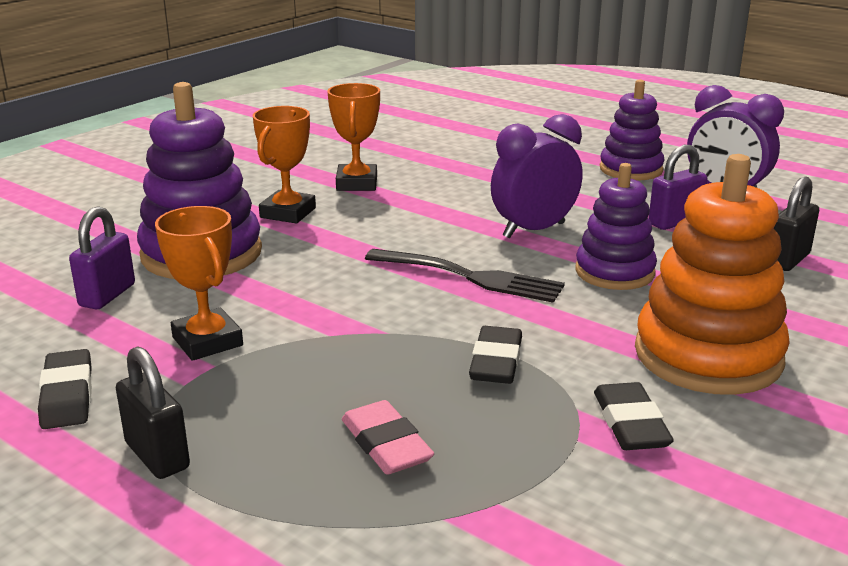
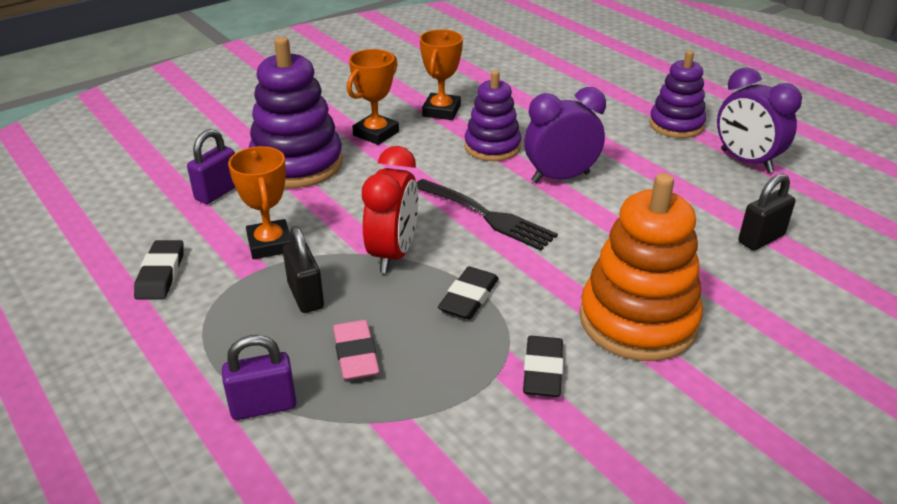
camera: 15 degrees right, 10 degrees up
black padlock [116,347,190,479] -> black padlock moved to [283,226,324,313]
purple stacking toy [575,163,657,290] -> purple stacking toy moved to [464,70,521,161]
purple padlock [649,145,707,230] -> purple padlock moved to [222,335,297,420]
none -> red clock [362,146,418,273]

